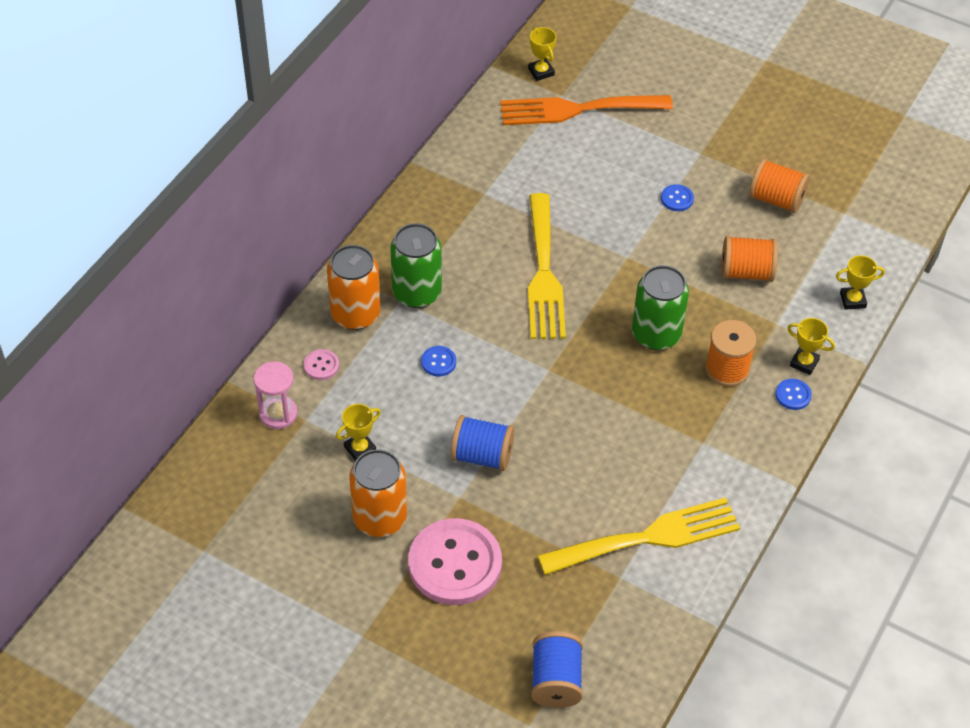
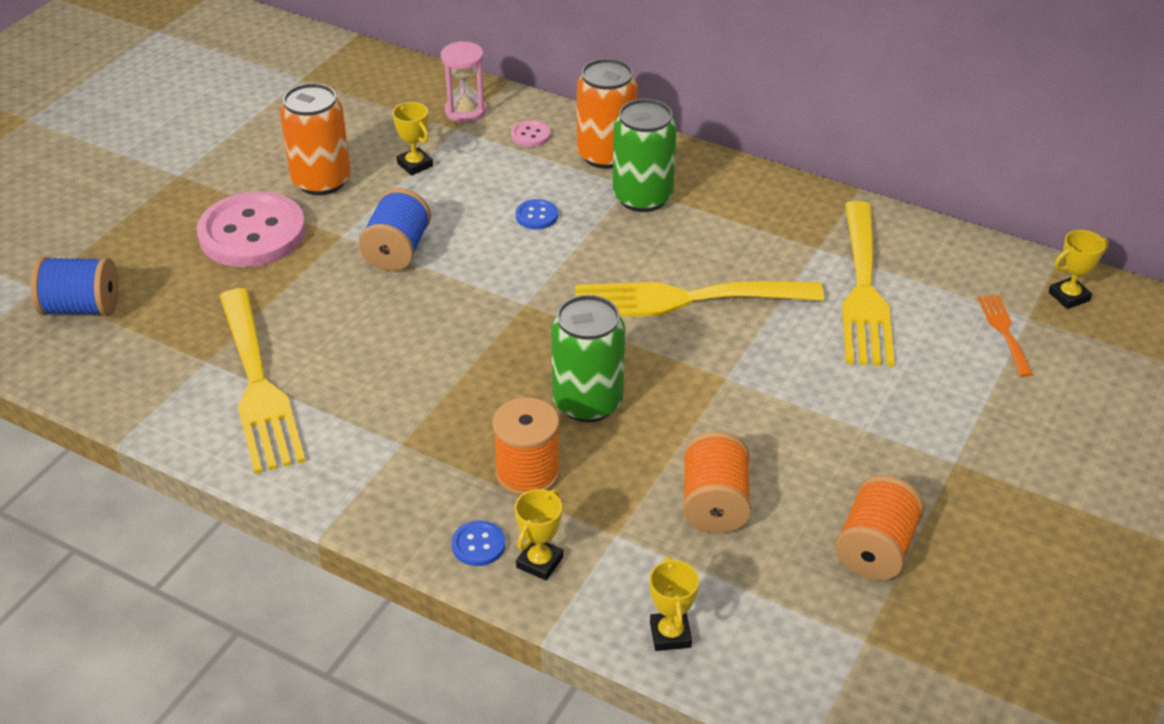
camera: 90 degrees right, 10 degrees down
orange fork [500,95,673,125] -> orange fork [978,295,1033,377], size x0.47
blue button [661,184,694,211] -> none
none -> yellow fork [842,201,895,367]

